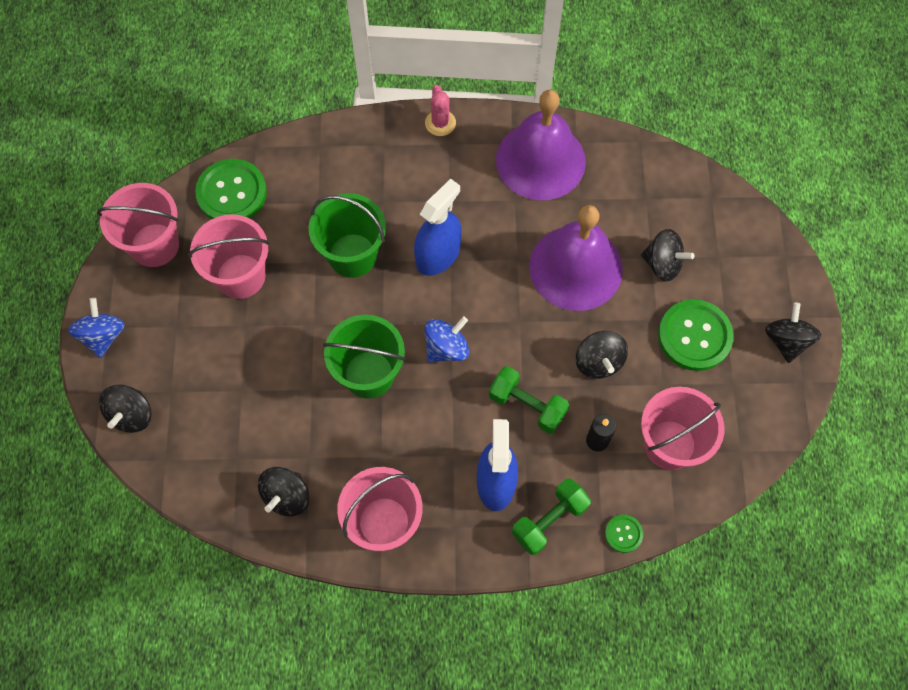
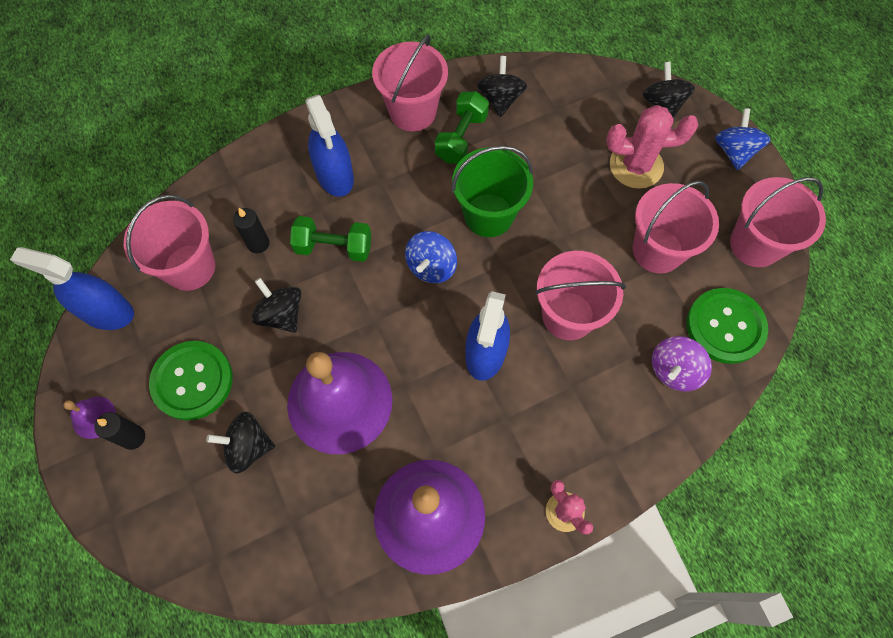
camera: 155 degrees right, 0 degrees up
blue spinning top [68,298,125,358] -> blue spinning top turned 150 degrees counterclockwise [715,108,771,170]
green bucket [309,193,386,278] -> pink bucket [535,251,626,340]
green dumbbell [512,478,591,555] -> green dumbbell moved to [435,91,489,164]
green button [605,514,643,553] -> none
black spinning top [765,303,821,363] -> purple bell [63,397,116,439]
none -> blue spray bottle [10,247,134,330]
none -> black candle [94,412,145,450]
none -> pink cactus [606,105,698,189]
none -> purple spinning top [652,336,712,391]

